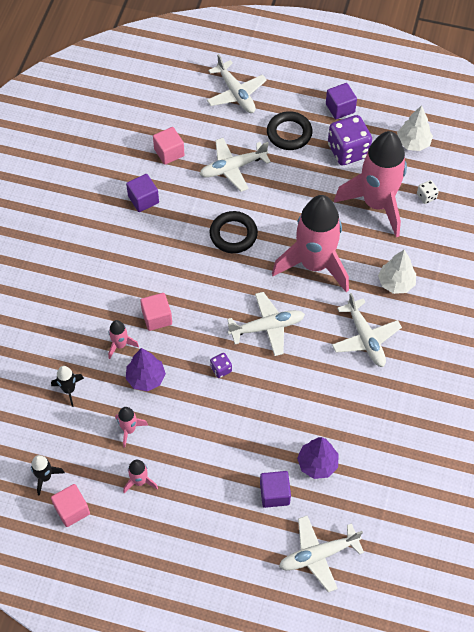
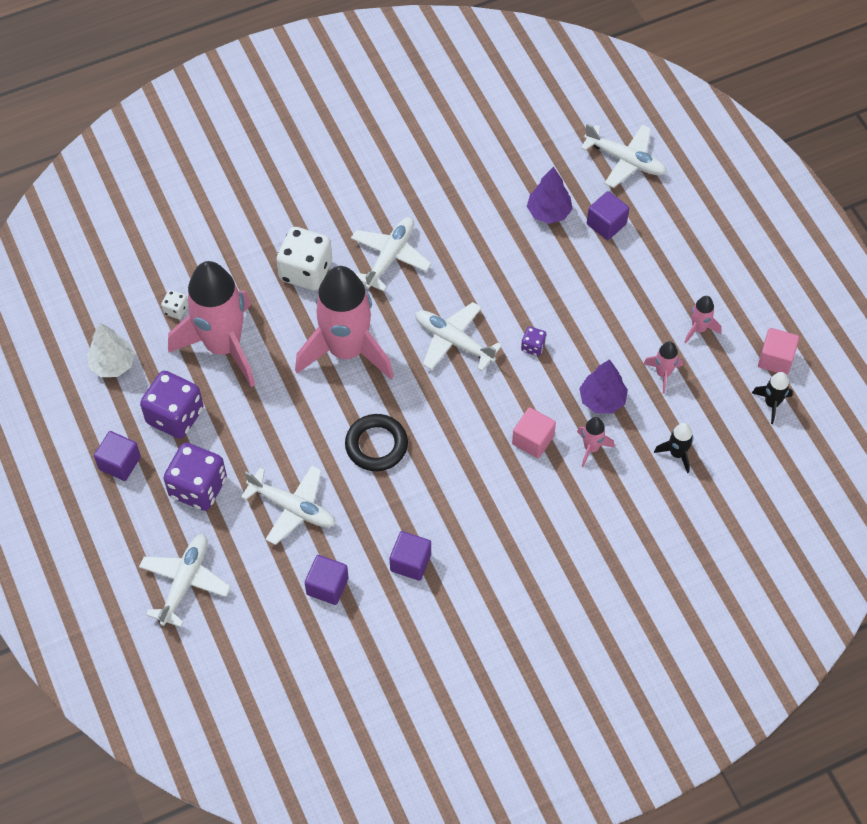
camera: 130 degrees left, 0 degrees up
pink cube [153,127,185,165] -> purple cube [305,555,349,605]
black ring [267,111,313,150] -> purple dice [163,443,227,511]
white tree [378,250,416,294] -> white dice [276,227,332,290]

